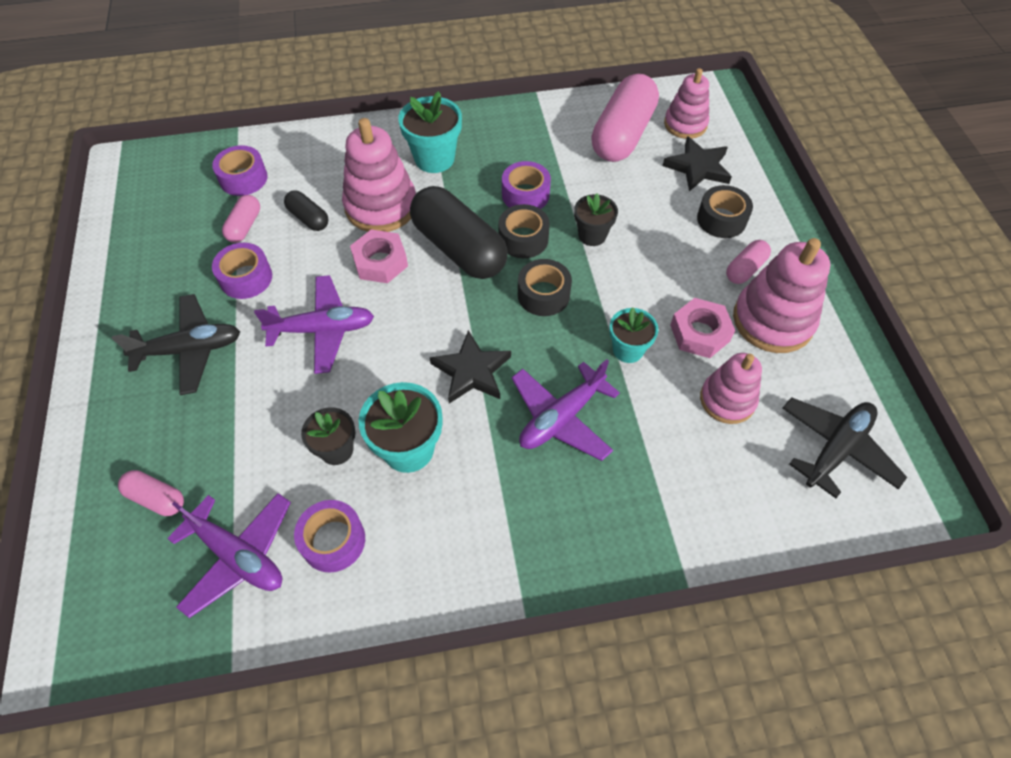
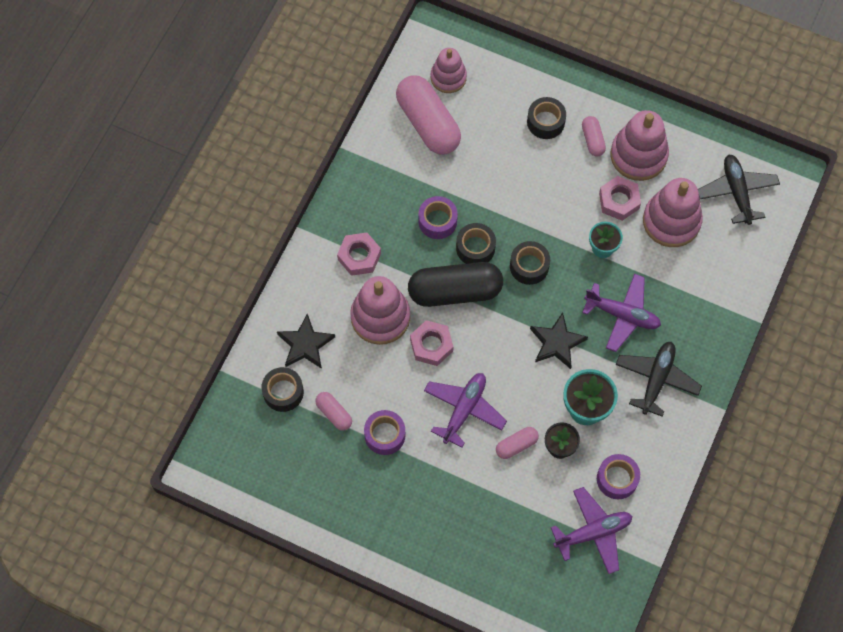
camera: 55 degrees left, 10 degrees up
black plane [112,294,240,395] -> black plane moved to [616,342,702,417]
pink capsule [118,470,184,516] -> pink capsule moved to [496,427,539,459]
purple tape [212,145,268,196] -> black tape [262,367,304,412]
black capsule [284,190,329,231] -> none
turquoise flower pot [398,91,462,173] -> pink nut [337,232,381,276]
purple plane [511,359,620,461] -> purple plane turned 60 degrees counterclockwise [582,274,661,352]
black flower pot [574,193,618,246] -> none
black star [663,136,732,192] -> black star moved to [277,313,335,369]
pink stacking toy [700,353,762,424] -> pink stacking toy [643,178,703,247], size x1.55

